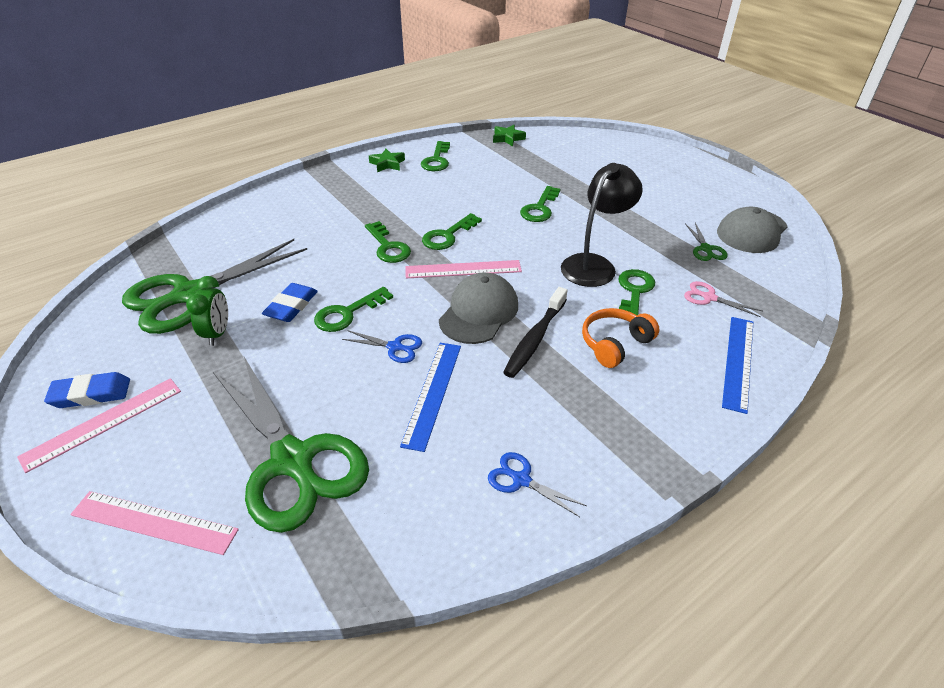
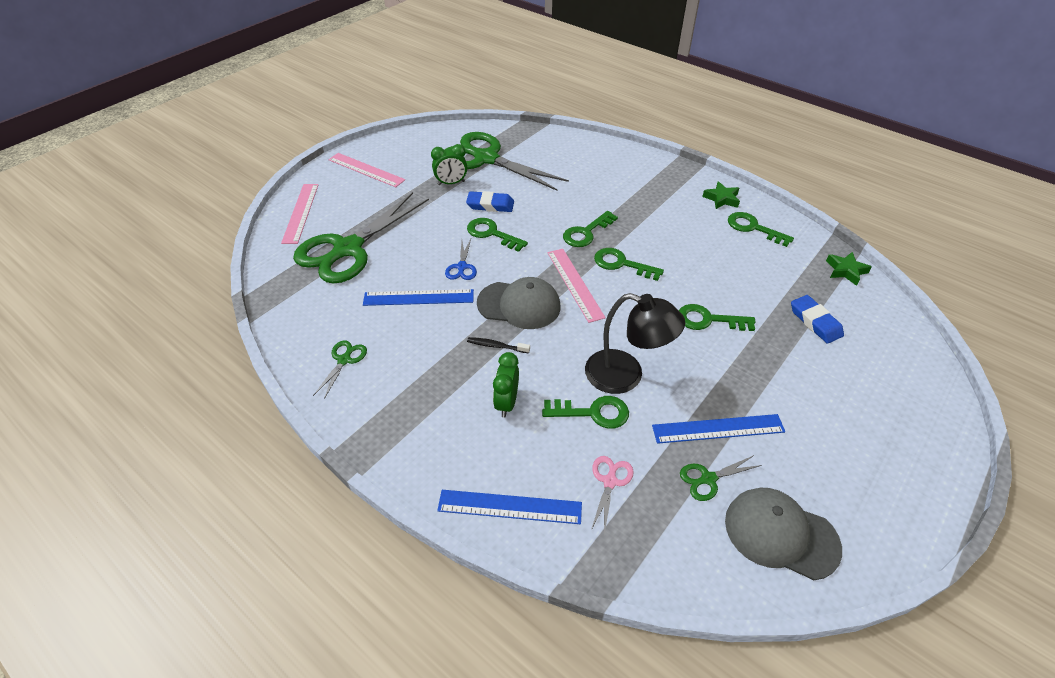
camera: 75 degrees right, 5 degrees up
blue eraser [44,372,130,408] -> blue eraser moved to [791,295,844,344]
green key [421,141,450,171] -> green key turned 45 degrees clockwise [728,212,794,247]
blue scissors [488,452,587,517] -> green scissors [313,340,367,399]
black toothbrush [503,287,567,378] -> black toothbrush [467,337,530,353], size x0.55
orange headphones [582,308,660,368] -> green clock [493,352,519,417]
none -> blue ruler [652,414,785,444]

